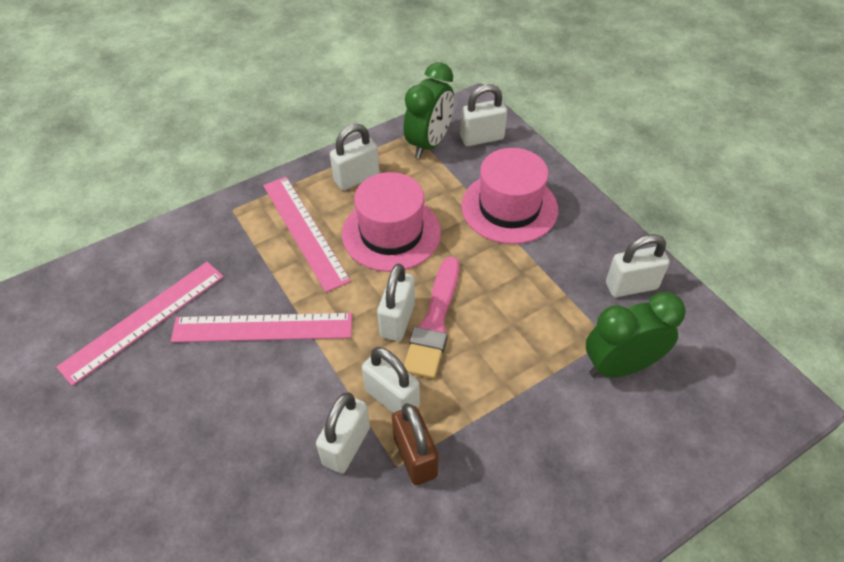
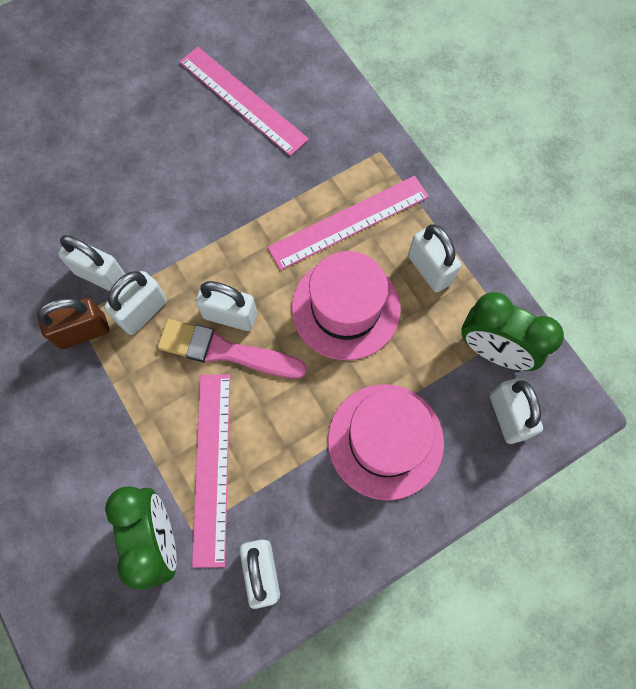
camera: 90 degrees right, 20 degrees up
pink ruler [171,313,352,342] -> pink ruler moved to [192,374,230,568]

